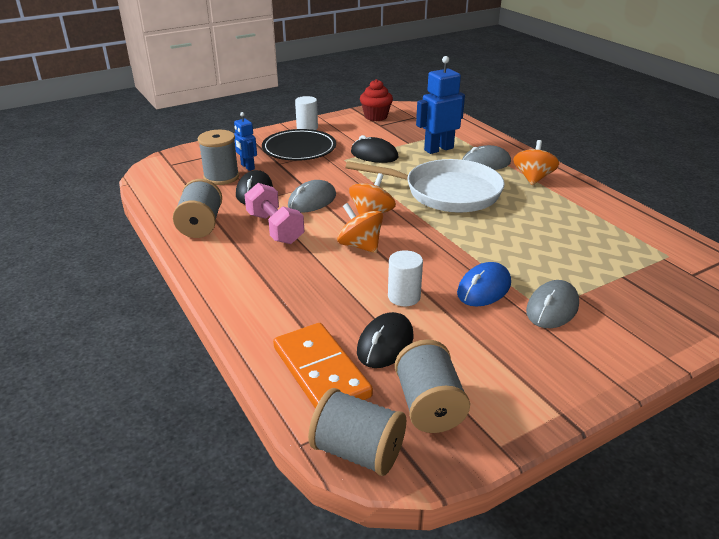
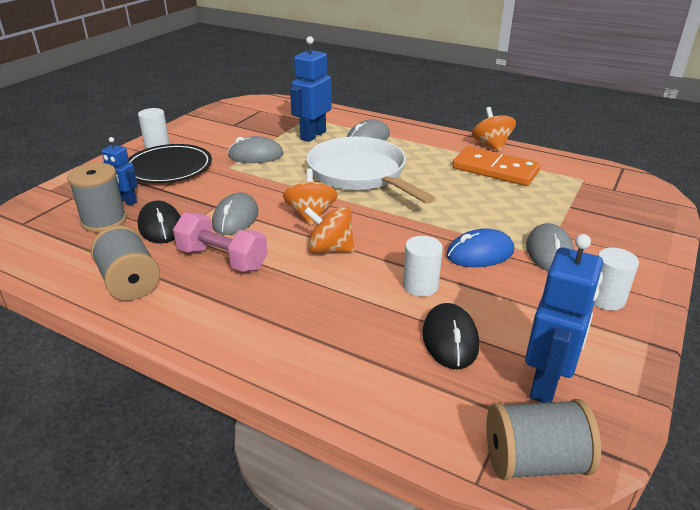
camera: 30 degrees left, 0 degrees up
orange domino [273,323,373,409] -> orange domino moved to [452,146,541,186]
white pan [345,159,505,213] -> white pan turned 105 degrees counterclockwise [306,137,435,204]
black mouse [351,135,399,163] -> grey mouse [228,136,284,163]
red cupcake [360,79,393,121] -> none
grey spool [395,340,470,433] -> blue robot [525,234,603,403]
blue mouse [457,262,511,306] -> blue mouse turned 60 degrees clockwise [446,228,514,267]
orange spinning top [513,140,559,185] -> orange spinning top moved to [472,107,516,152]
none -> white cylinder [594,248,639,310]

